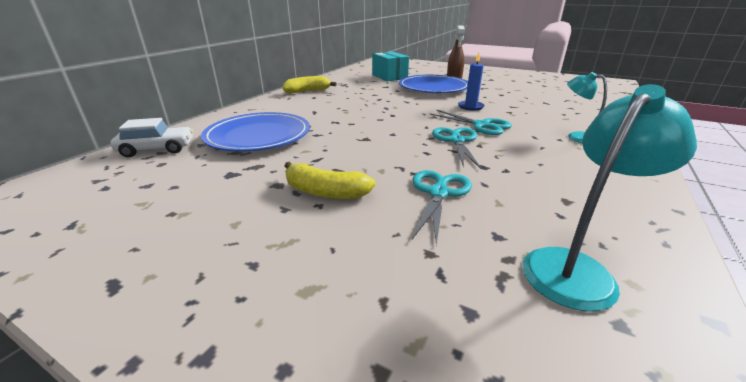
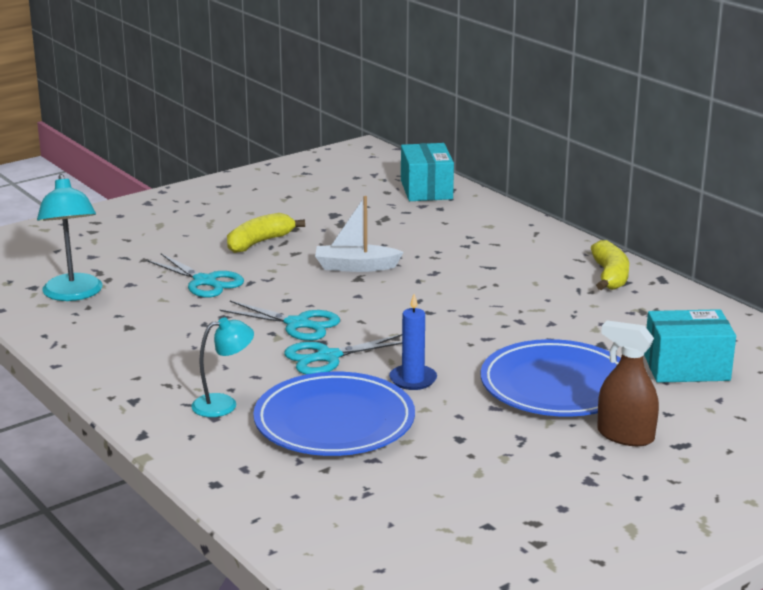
camera: 115 degrees right, 5 degrees down
white car [110,118,193,157] -> turquoise box [401,143,454,201]
blue plate [201,112,310,152] -> blue plate moved to [253,372,415,456]
none -> white boat [315,196,404,272]

